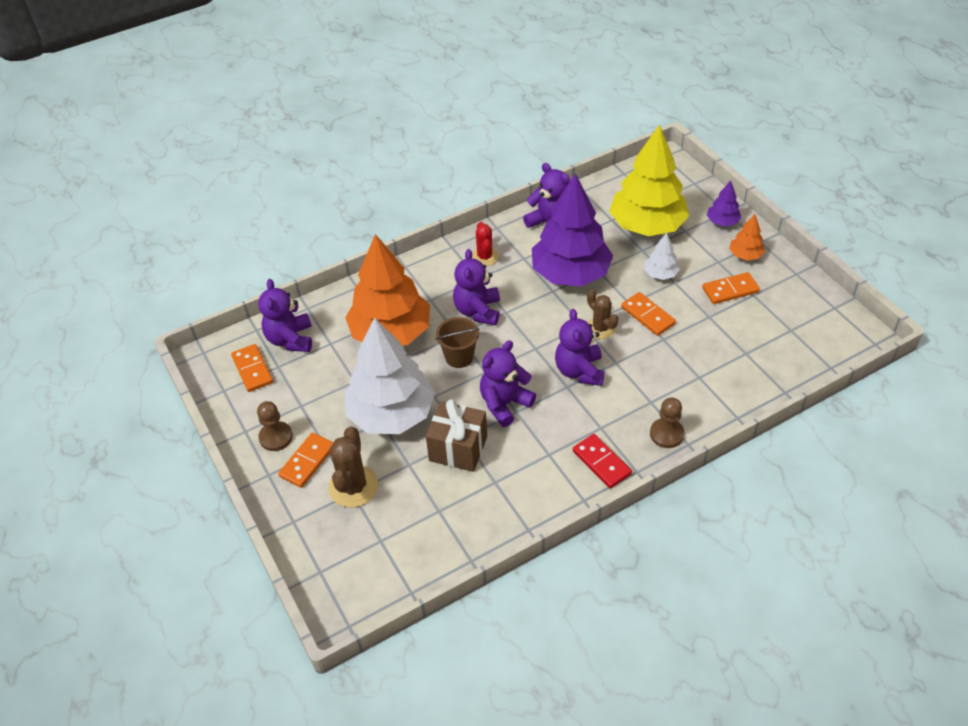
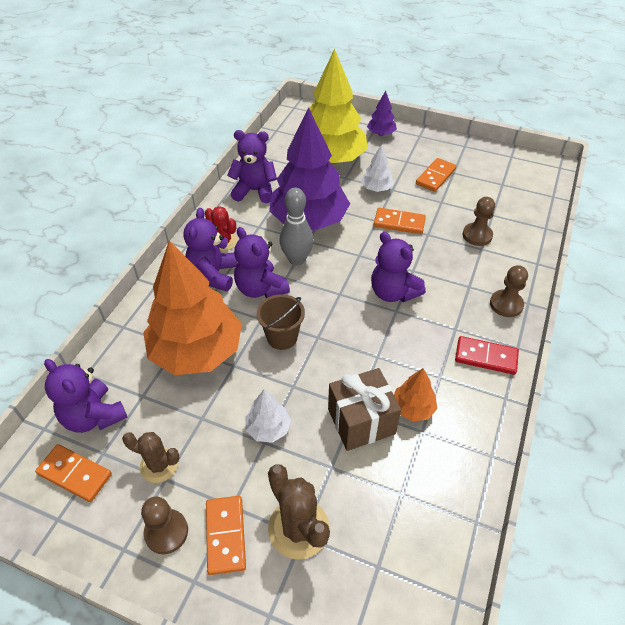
camera: 40 degrees left, 0 degrees up
white tree [344,317,435,434] -> white tree [245,389,291,443], size x0.44
purple teddy bear [480,340,536,427] -> purple teddy bear moved to [183,208,237,291]
brown cactus [587,290,618,339] -> brown cactus moved to [122,432,180,483]
orange tree [729,214,765,260] -> orange tree moved to [394,368,437,422]
none -> grey bowling pin [280,188,314,266]
none -> brown pawn [463,197,495,246]

